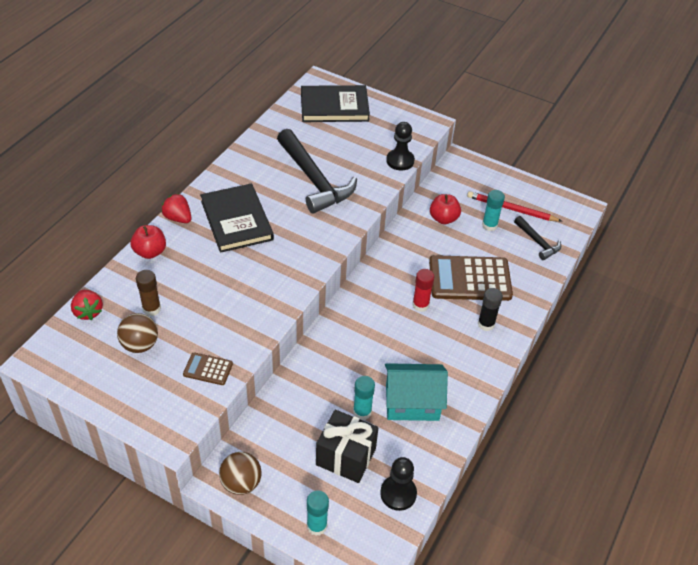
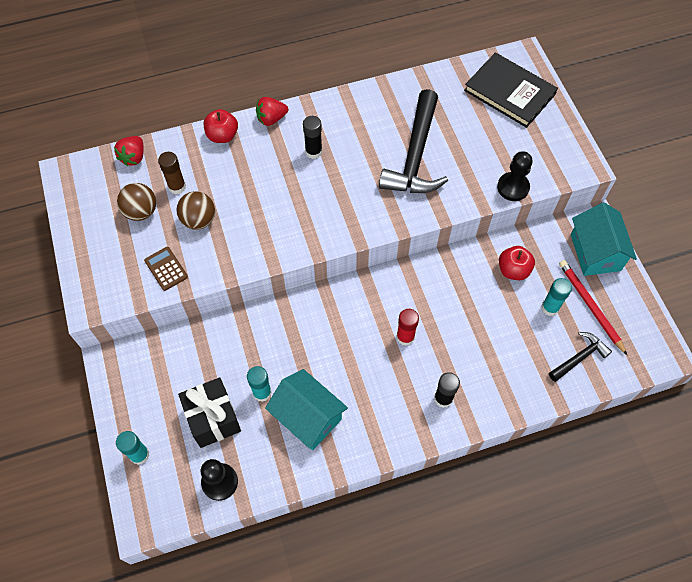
camera: 45 degrees right, 15 degrees up
red strawberry [161,194,191,223] -> red strawberry turned 105 degrees counterclockwise [256,97,288,126]
black book [200,183,274,253] -> black glue stick [303,116,322,159]
brown ball [219,452,262,495] -> brown ball moved to [176,191,215,230]
brown calculator [429,255,513,301] -> none
black hammer [514,216,561,260] -> black hammer turned 135 degrees counterclockwise [549,332,612,382]
none -> turquoise house [571,202,637,276]

